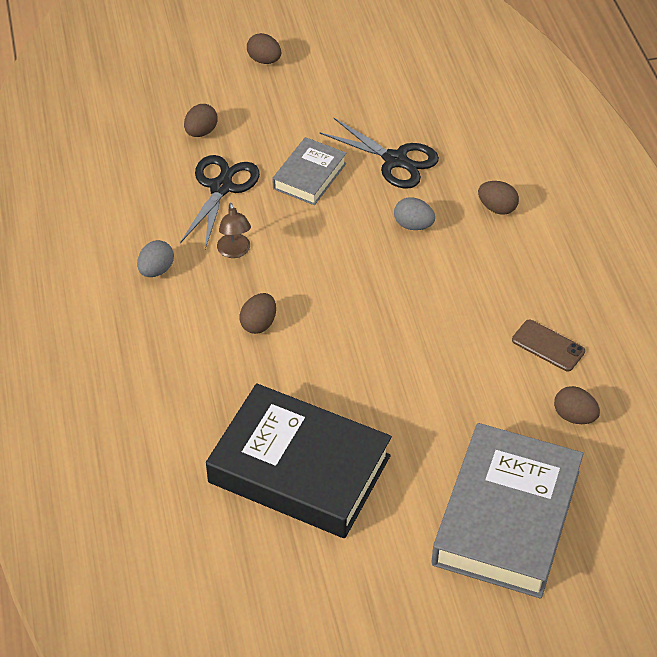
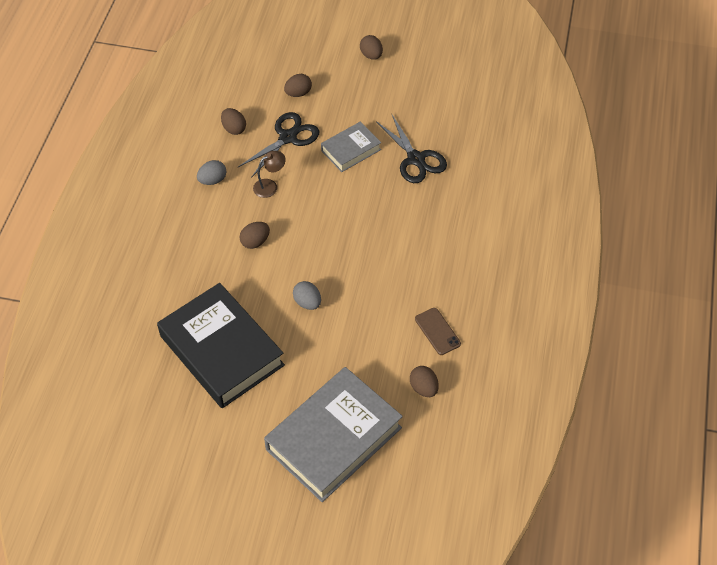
camera: 25 degrees right, 5 degrees up
brown lamp [217,203,251,258] -> brown lamp turned 135 degrees counterclockwise [253,151,285,198]
grey egg [394,197,435,230] -> grey egg moved to [293,281,321,310]
brown egg [478,181,519,215] -> brown egg moved to [221,108,246,135]

